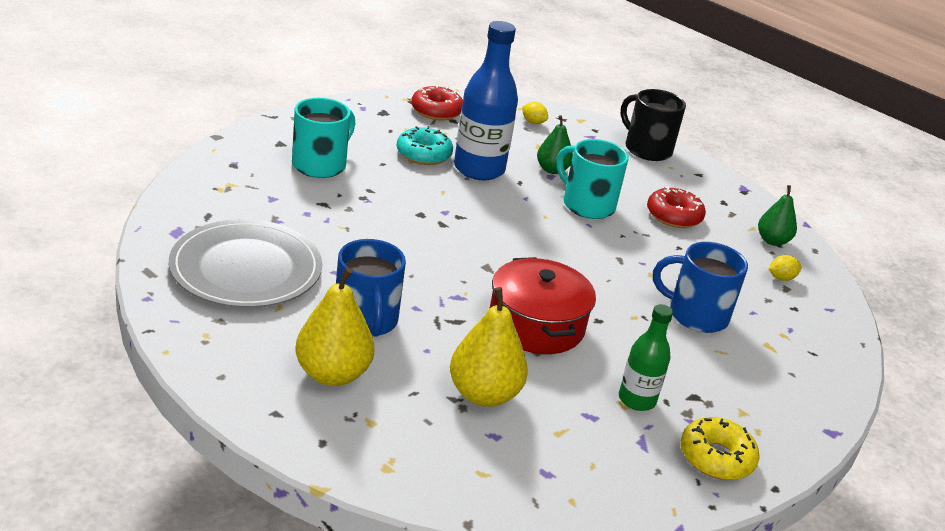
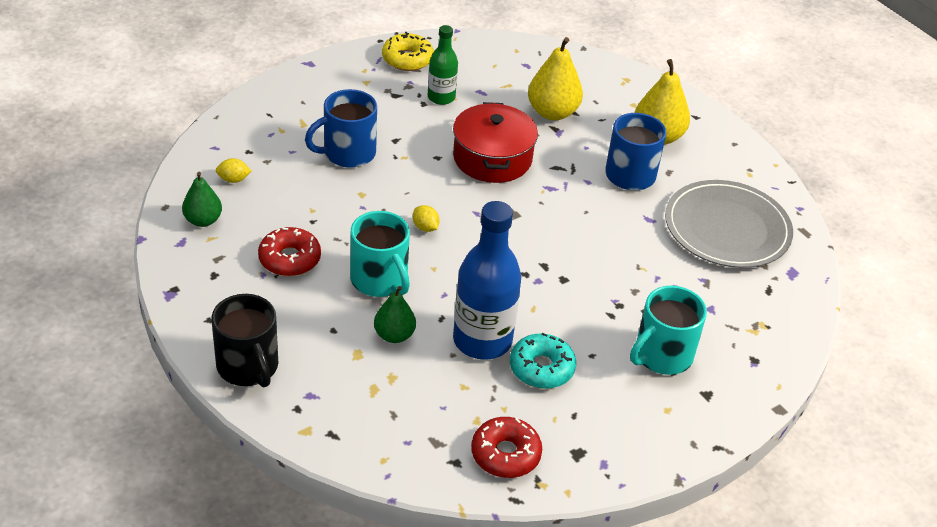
camera: 165 degrees left, 10 degrees up
yellow lemon [522,102,548,124] -> yellow lemon moved to [413,205,439,232]
blue mug [653,242,748,333] -> blue mug turned 120 degrees clockwise [305,89,377,168]

